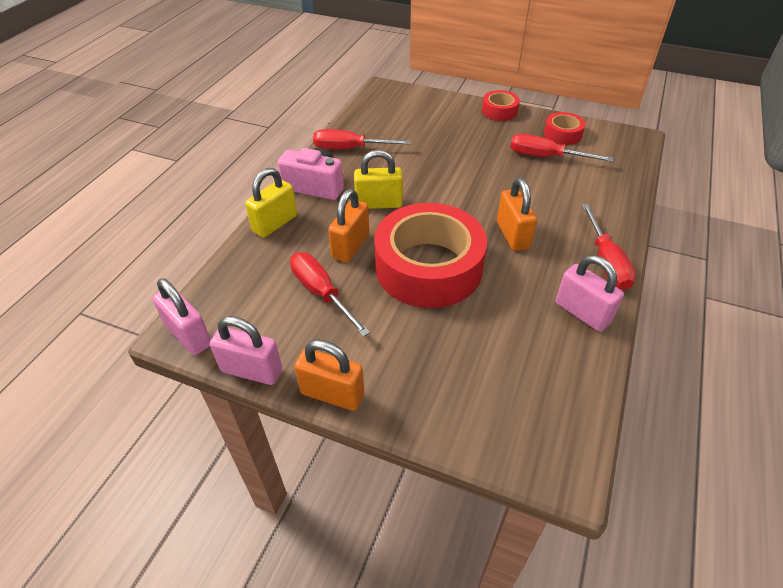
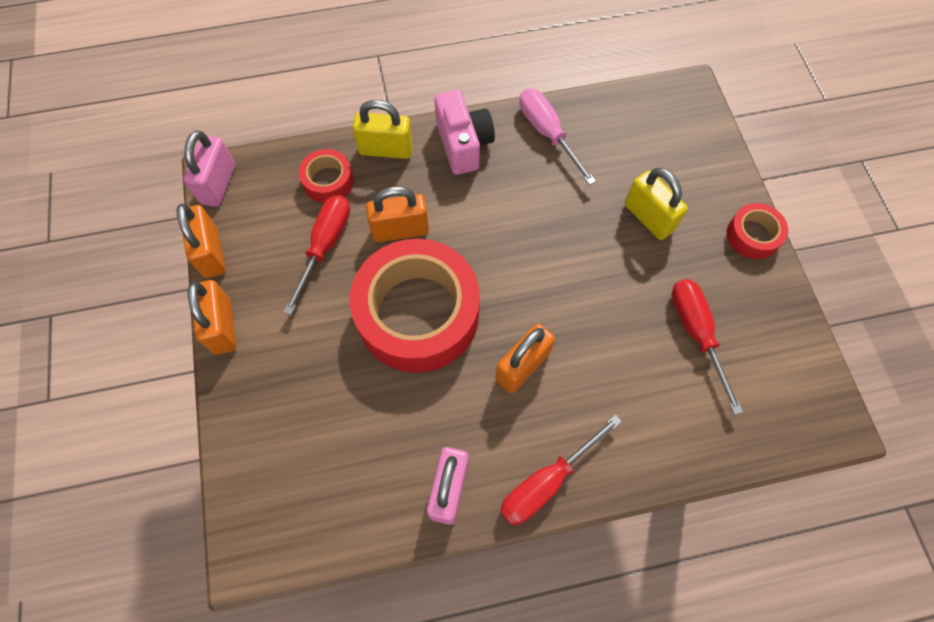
camera: 55 degrees right, 20 degrees up
pink padlock [210,316,282,385] -> orange padlock [176,204,226,278]
red screwdriver [313,129,411,149] -> pink screwdriver [519,89,596,185]
yellow padlock [354,150,403,209] -> yellow padlock moved to [625,168,688,240]
red tape [544,112,585,145] -> red tape moved to [299,149,354,203]

